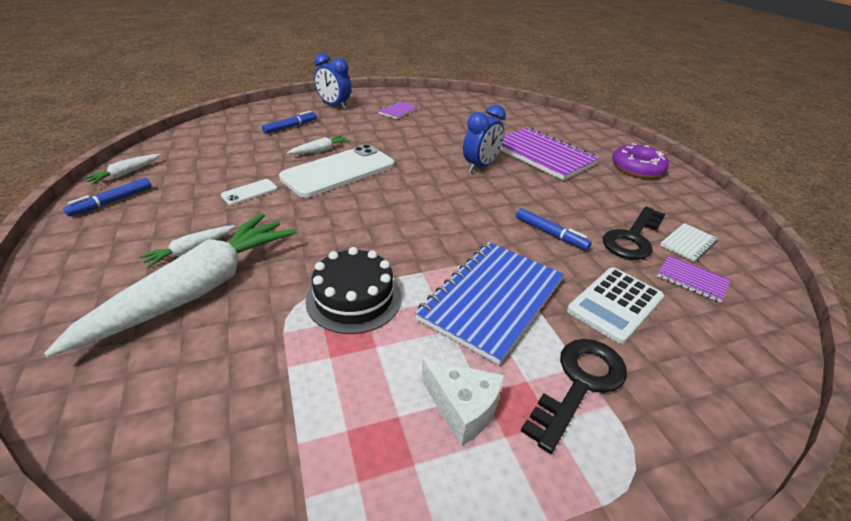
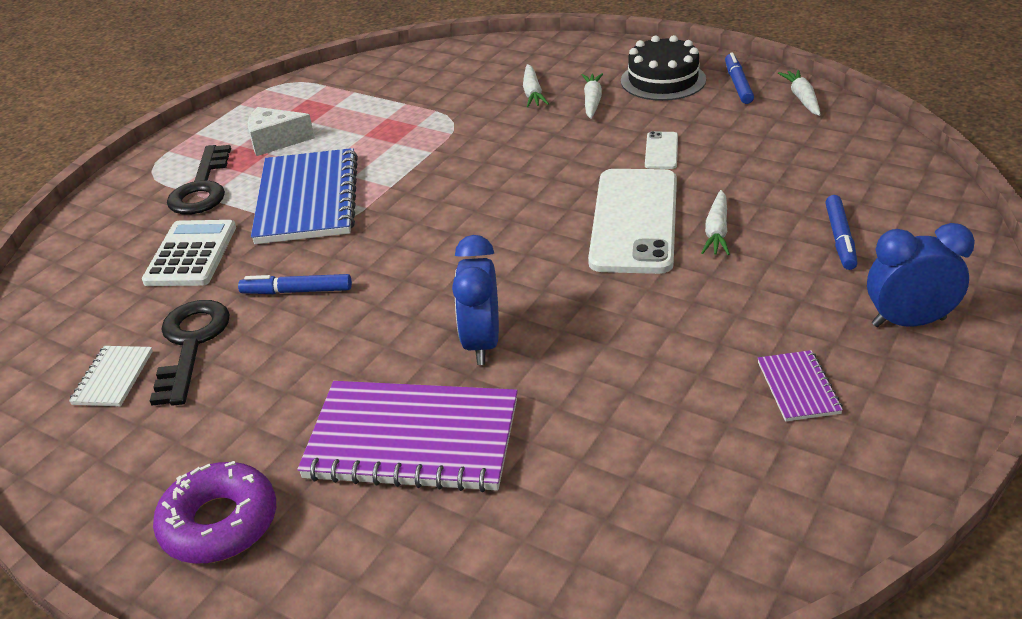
camera: 145 degrees right, 0 degrees up
white carrot [44,213,296,357] -> white carrot [523,64,549,107], size x0.42
black cake [306,247,401,334] -> black cake moved to [621,35,706,101]
purple notebook [657,256,730,303] -> none

